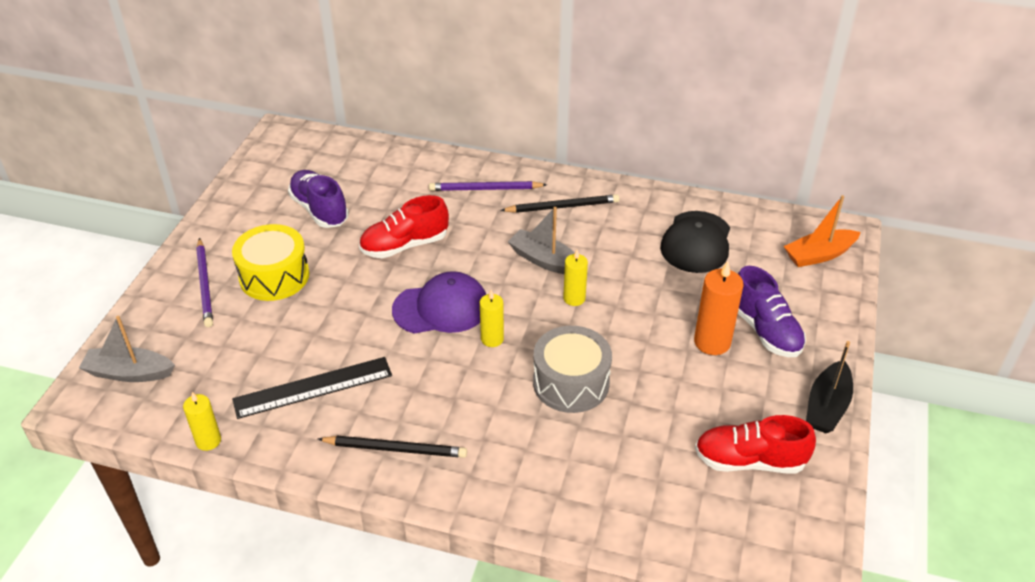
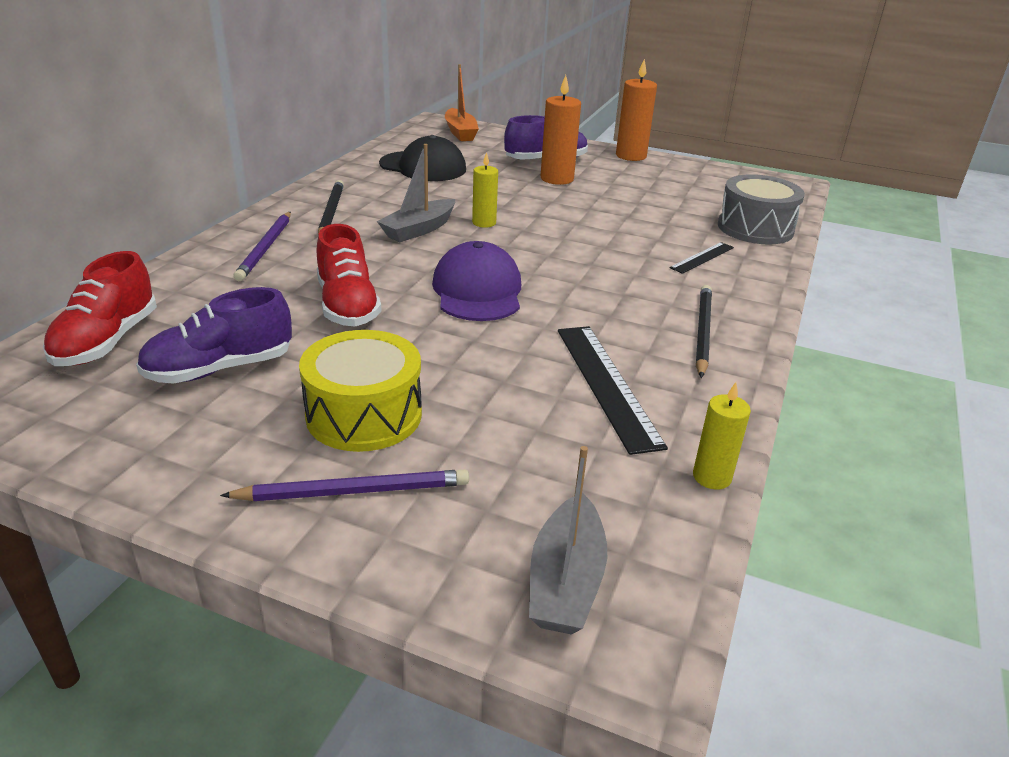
camera: 85 degrees left, 10 degrees down
yellow candle [480,290,504,347] -> none
grey drum [533,326,612,413] -> grey drum moved to [718,174,805,244]
red shoe [695,415,816,473] -> red shoe moved to [43,251,157,366]
black boat [806,341,853,433] -> orange candle [616,59,657,161]
none -> black ruler [669,242,734,274]

